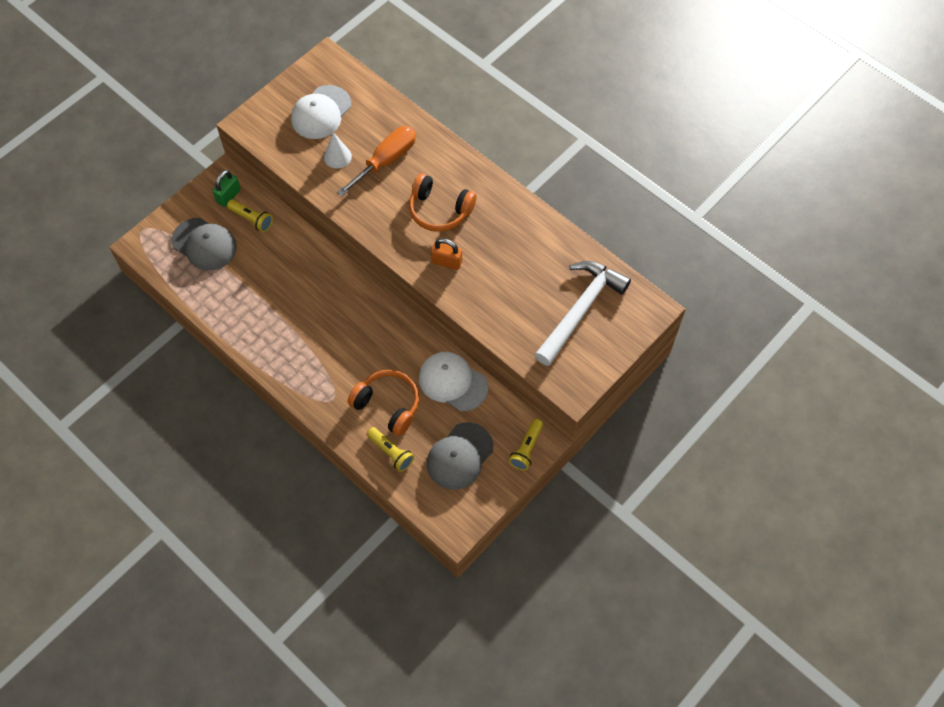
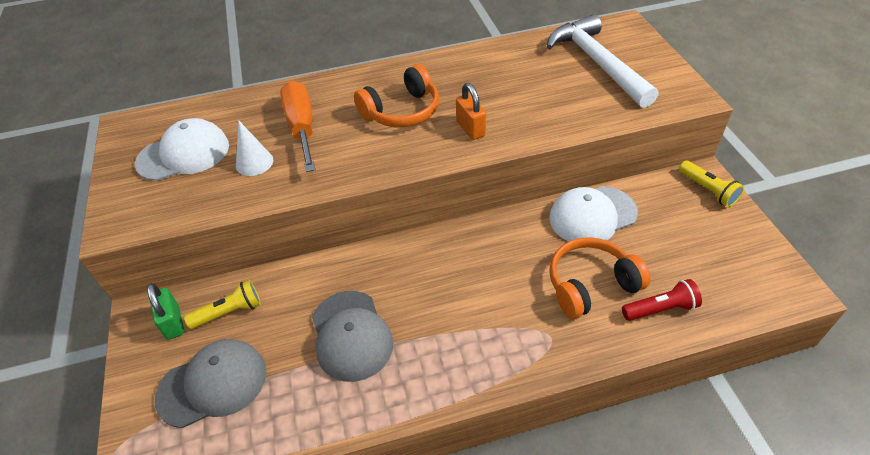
camera: 55 degrees left, 15 degrees down
white cap [291,85,351,139] -> white cap turned 90 degrees counterclockwise [135,118,229,181]
yellow flashlight [367,427,414,472] -> red flashlight [622,279,702,321]
grey cap [427,422,493,490] -> grey cap moved to [312,291,393,382]
orange padlock [431,238,462,270] -> orange padlock turned 75 degrees counterclockwise [456,83,486,140]

